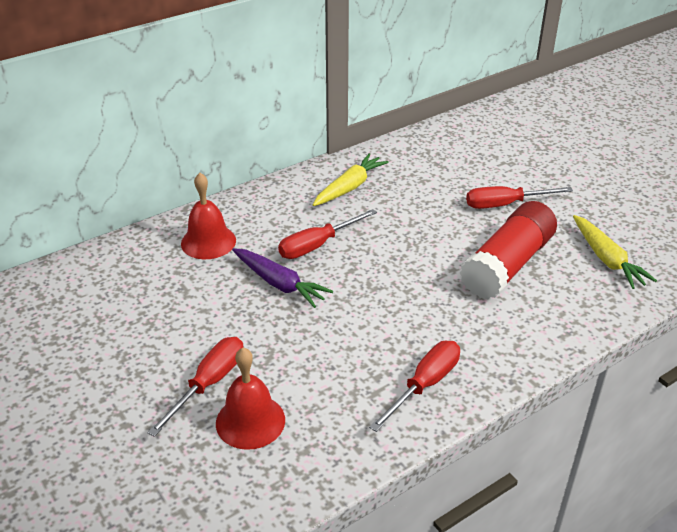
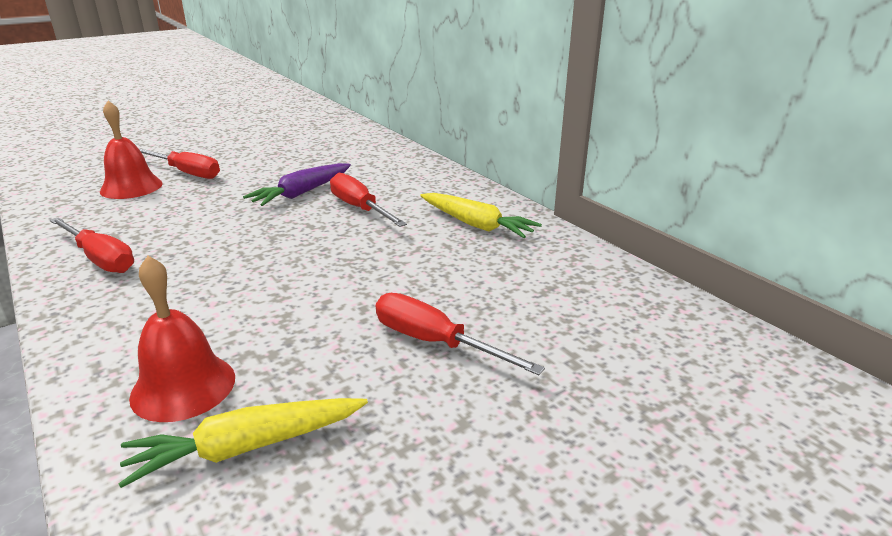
camera: 90 degrees right, 10 degrees down
red bell [181,173,236,259] -> red bell moved to [129,256,235,422]
red glue stick [460,201,557,299] -> none
red screwdriver [466,186,573,209] -> red screwdriver turned 45 degrees counterclockwise [376,293,545,375]

